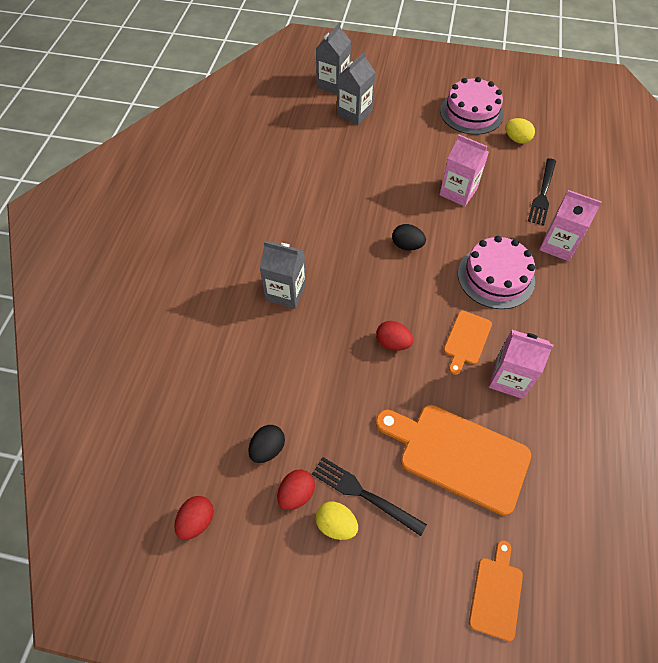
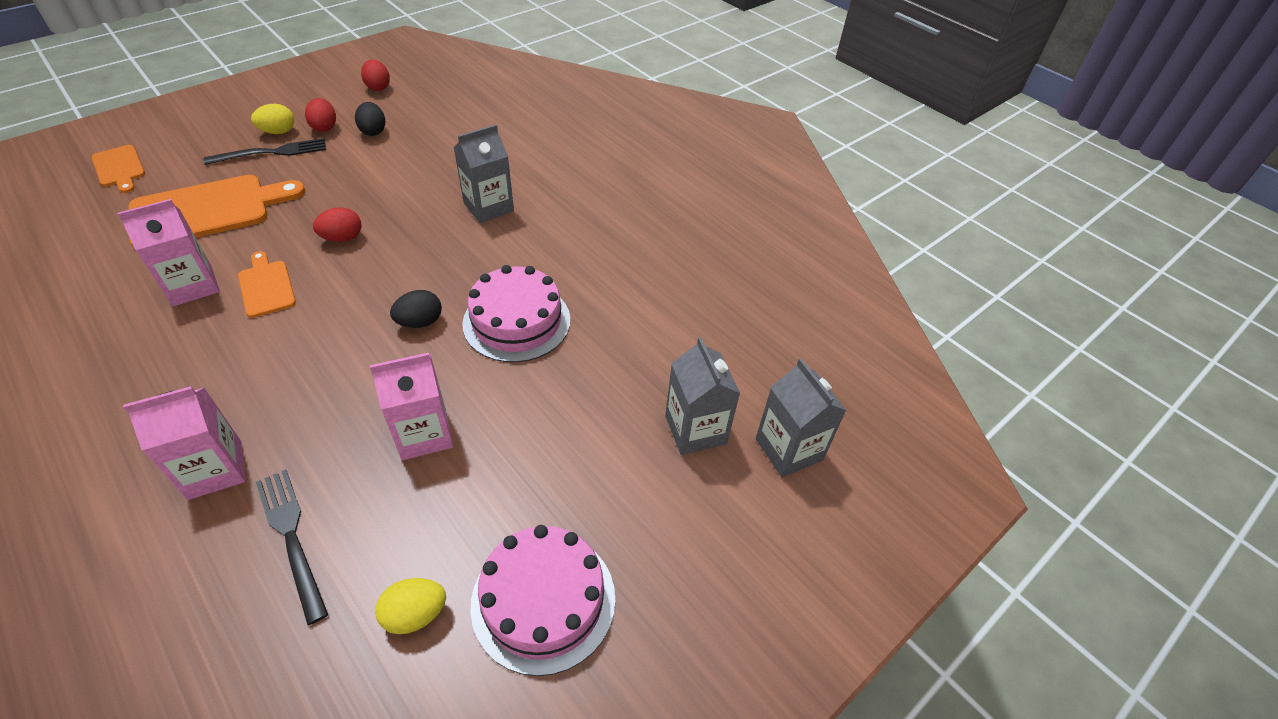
camera: 125 degrees right, 10 degrees down
pink cake [458,236,535,309] -> pink cake moved to [462,265,570,362]

